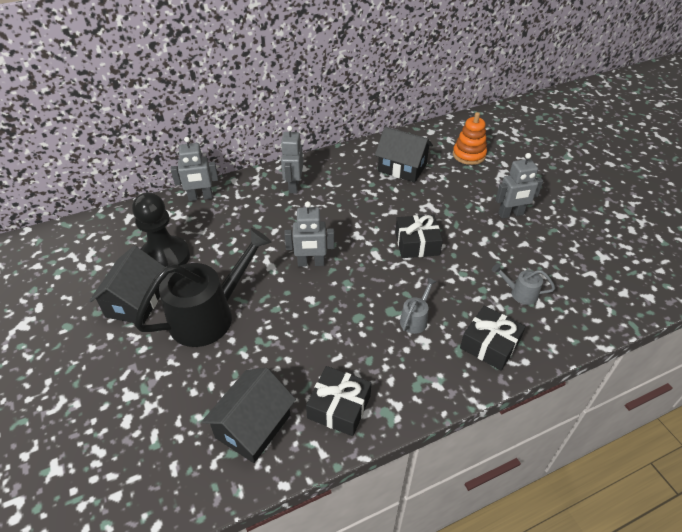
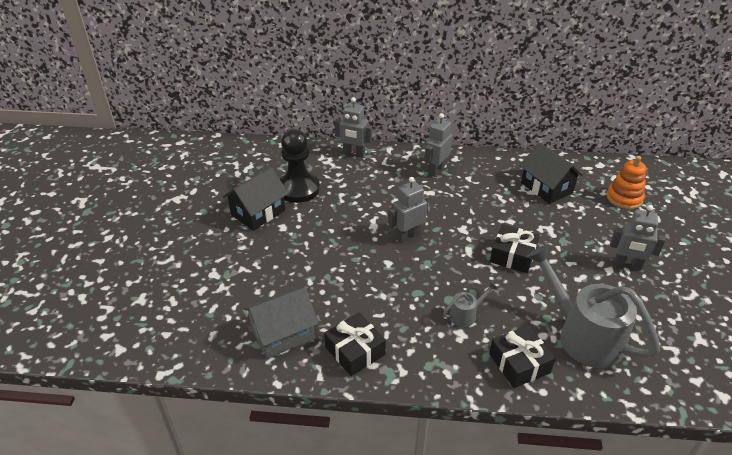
camera: 30 degrees right, 5 degrees down
black watering can [134,228,271,347] -> none
black house [202,368,296,463] -> grey house [243,287,319,359]
grey robot [284,201,334,267] -> grey robot turned 120 degrees clockwise [388,177,429,243]
grey watering can [492,263,555,305] -> grey watering can [526,245,660,368], size x2.28

